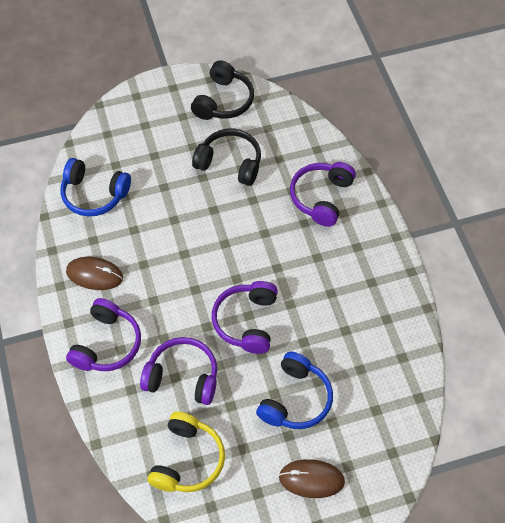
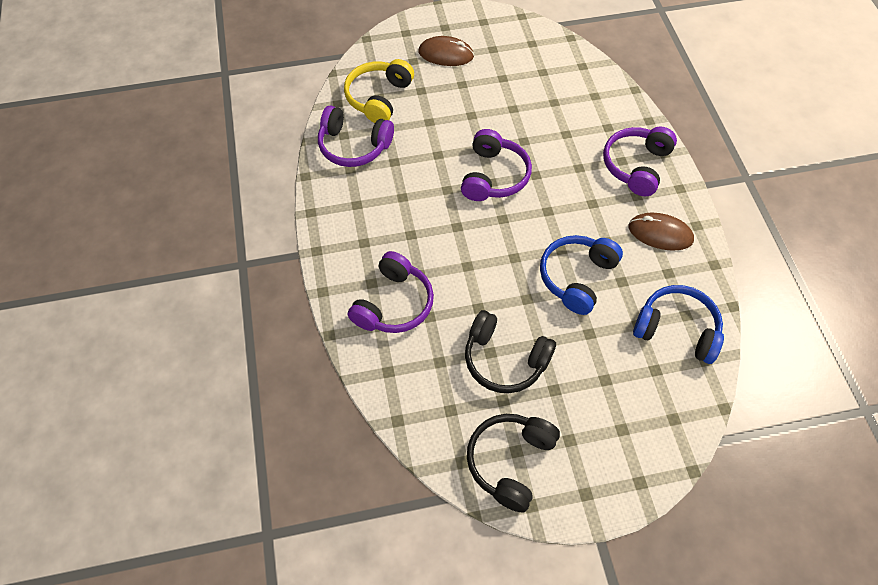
camera: 175 degrees left, 0 degrees up
purple headphones [140,337,217,405] -> purple headphones moved to [318,105,394,167]
yellow headphones [148,412,225,492] -> yellow headphones moved to [344,59,414,123]
blue headphones [256,351,333,429] -> blue headphones moved to [540,235,623,315]

